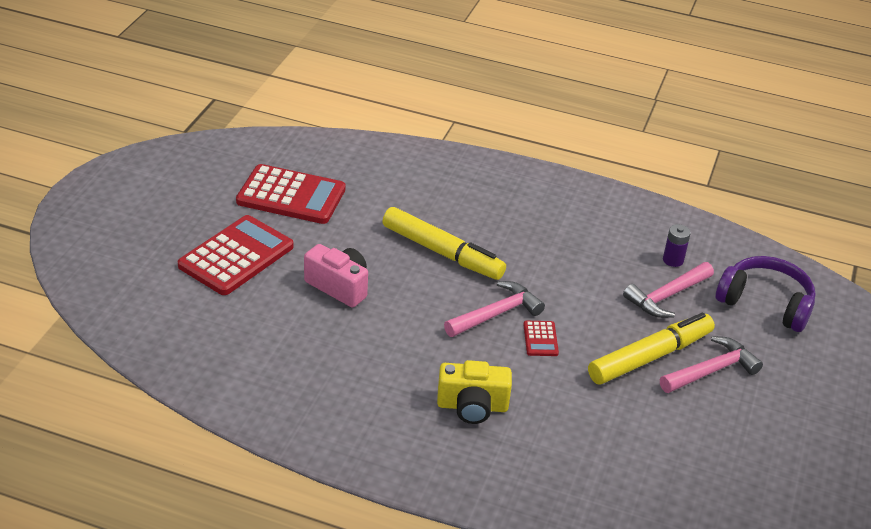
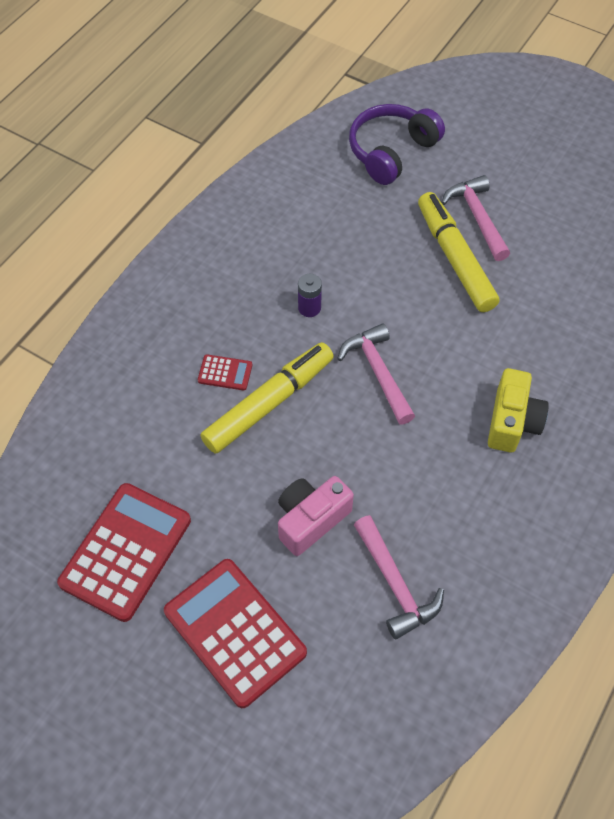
camera: 75 degrees left, 20 degrees up
red calculator [523,321,559,356] -> red calculator moved to [198,354,252,390]
pink hammer [623,262,714,318] -> pink hammer moved to [354,515,444,640]
purple battery [663,224,691,267] -> purple battery moved to [298,274,322,317]

